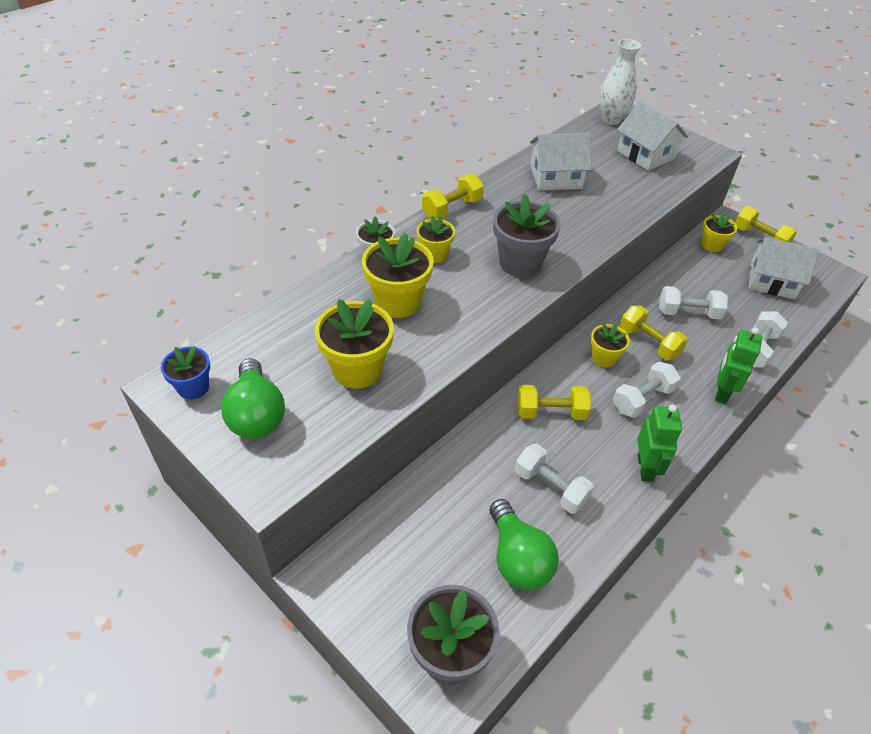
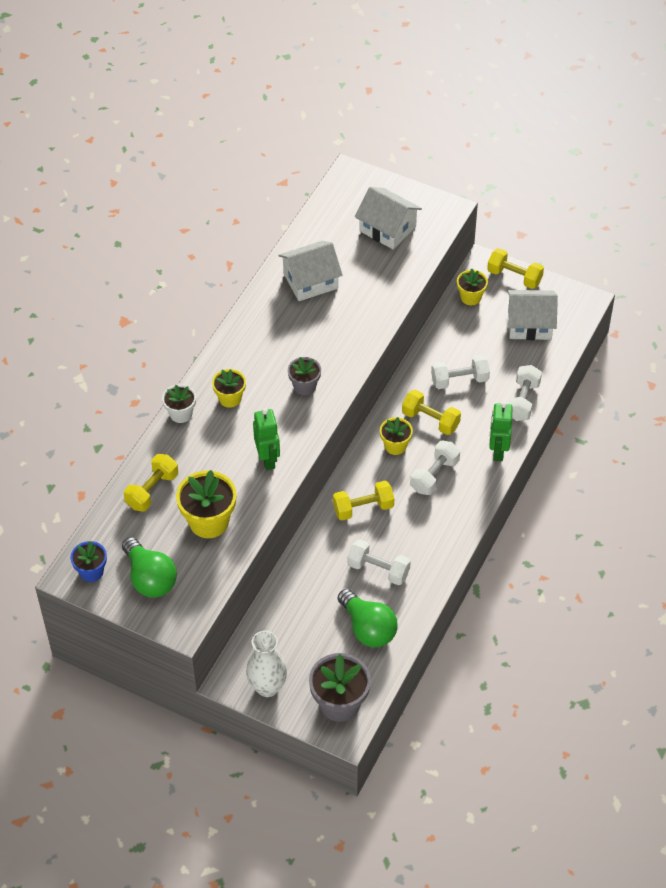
camera: 15 degrees left, 5 degrees up
yellow flower pot [362,232,434,318] -> none
yellow dumbbell [422,174,484,219] -> yellow dumbbell moved to [124,454,178,512]
grey flower pot [493,194,561,277] -> grey flower pot [288,357,321,395], size x0.59
white vase [600,39,641,125] -> white vase moved to [246,631,287,697]
green robot [637,404,682,482] -> green robot moved to [253,409,280,470]

